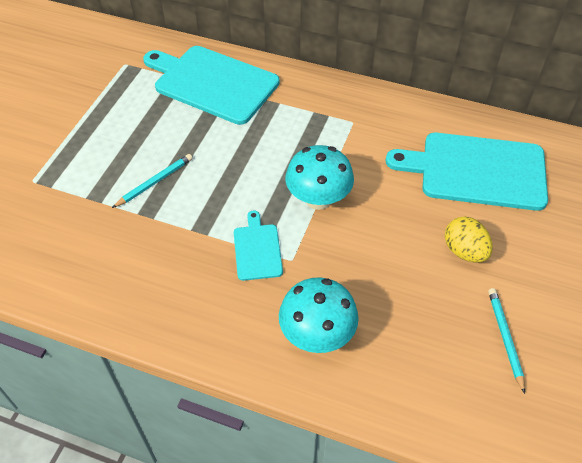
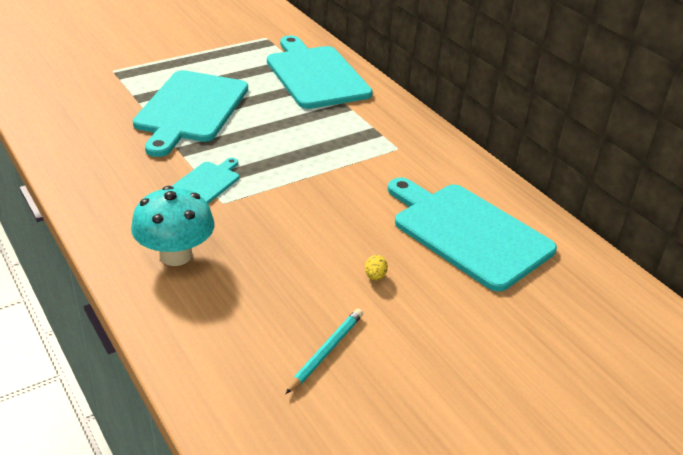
camera: 35 degrees right, 15 degrees down
turquoise pencil [112,154,193,208] -> turquoise cutting board [133,70,248,157]
turquoise mushroom [285,145,354,210] -> none
yellow egg [445,216,493,263] -> yellow egg [365,255,388,281], size x0.50

